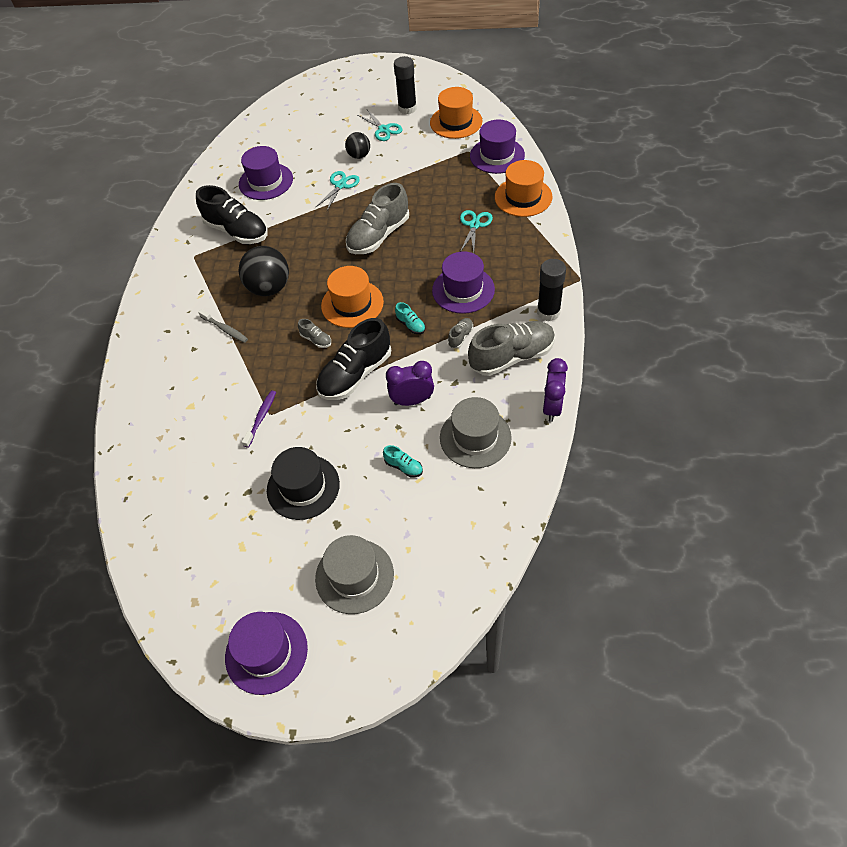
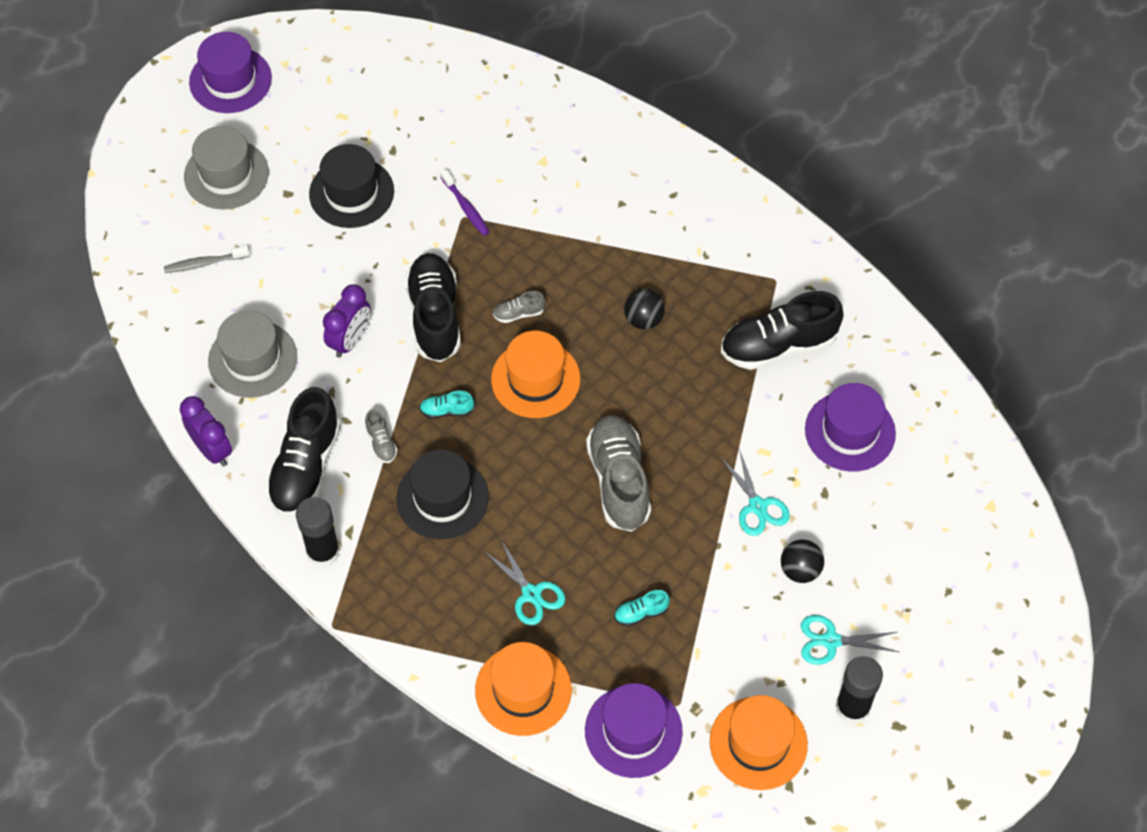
camera: 125 degrees right, 5 degrees up
grey toothbrush [198,309,248,343] -> grey toothbrush moved to [164,246,250,273]
black ball [238,246,289,296] -> black ball [624,289,665,329], size x0.58
turquoise shoe [383,445,423,477] -> turquoise shoe moved to [614,590,670,627]
purple hat [432,251,495,314] -> black hat [396,449,489,540]
grey shoe [468,321,555,376] -> black shoe [266,387,341,516]

